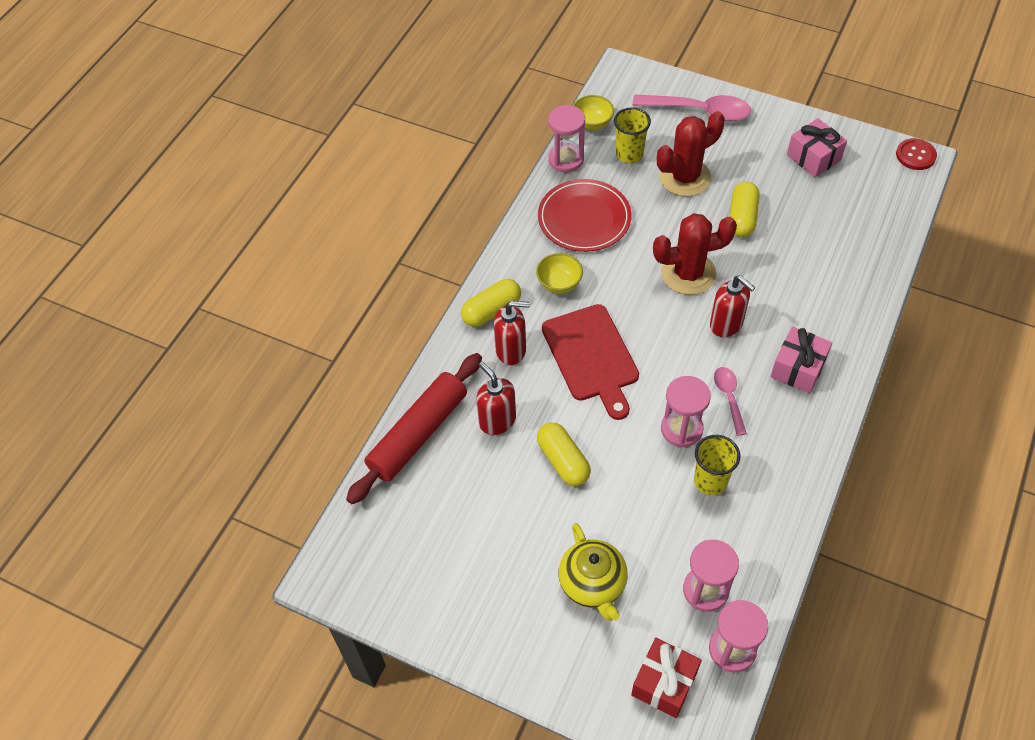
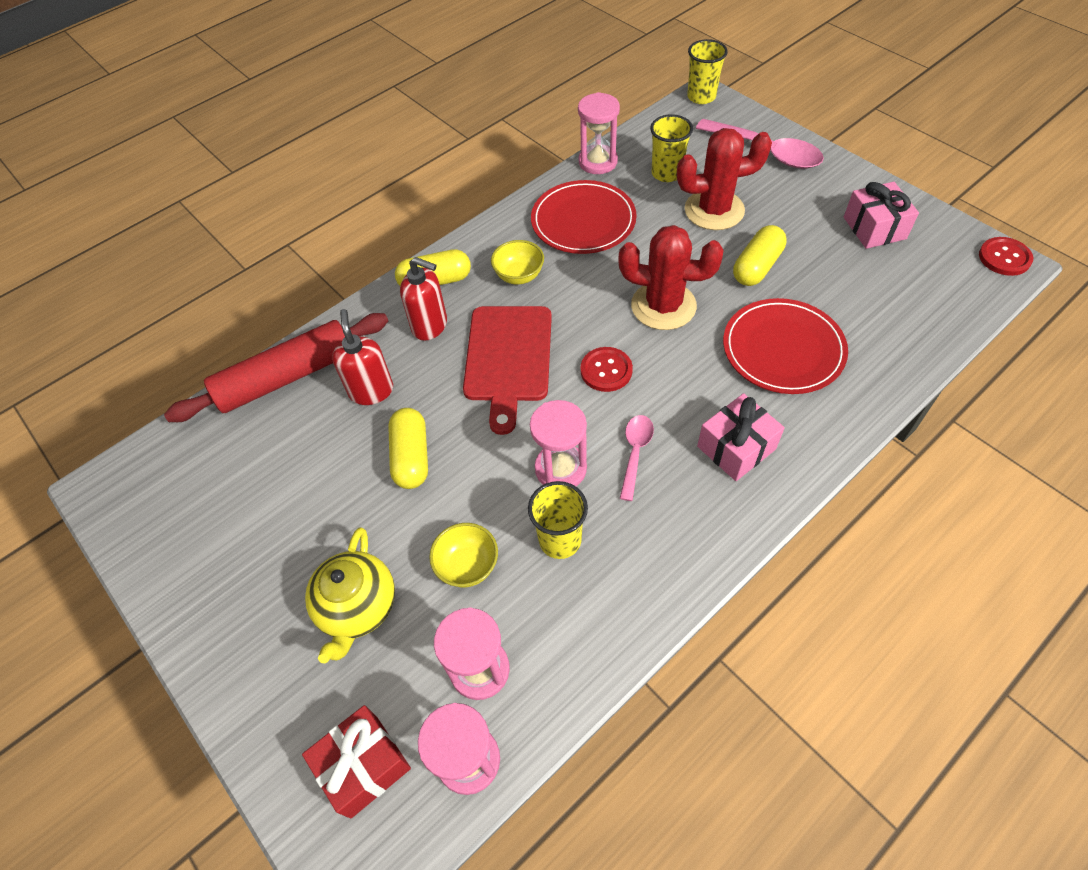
camera: 25 degrees right, 0 degrees up
yellow bowl [573,95,614,130] -> yellow bowl moved to [429,523,498,587]
red soap dispenser [710,275,755,337] -> none
none -> red button [581,347,633,392]
none -> yellow cup [687,39,728,104]
none -> red plate [723,298,848,394]

